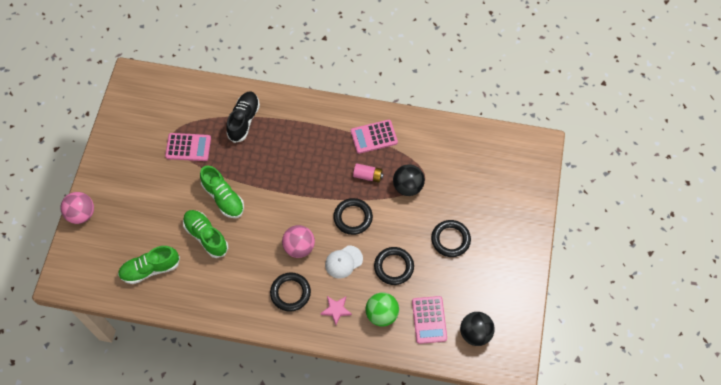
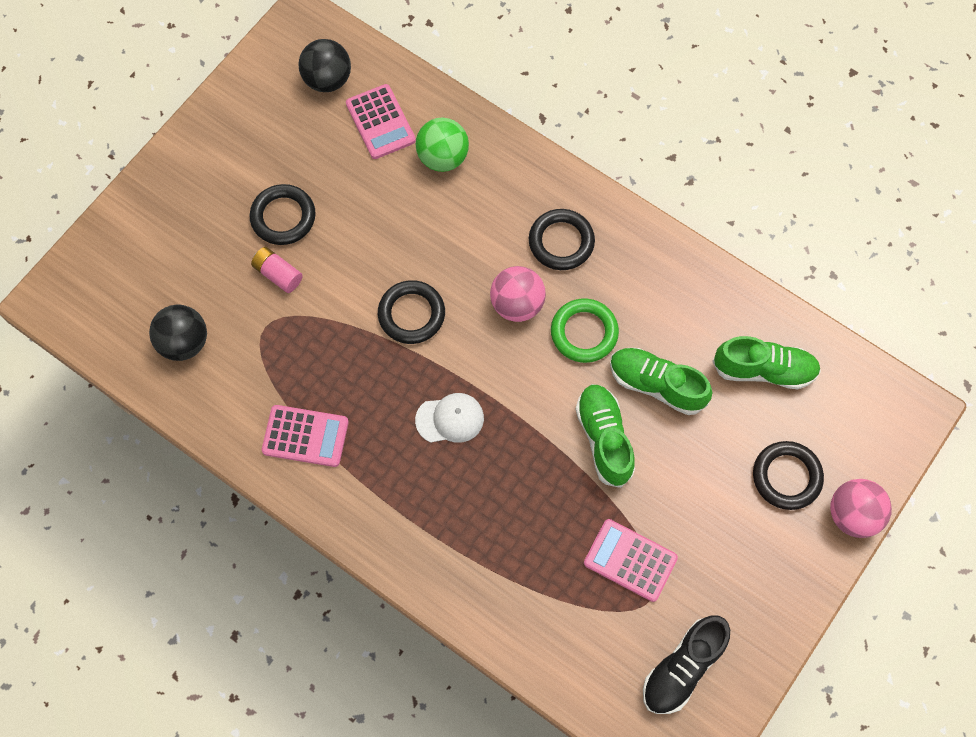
camera: 155 degrees left, 5 degrees up
green shoe [183,210,228,258] -> green shoe turned 135 degrees clockwise [610,348,712,415]
black shoe [227,92,260,143] -> black shoe moved to [643,615,730,714]
pink star [320,296,352,325] -> none
white cap [325,245,363,279] -> white cap moved to [415,393,484,443]
pink battery [353,163,384,183] -> pink battery moved to [251,247,303,293]
black ring [374,247,414,285] -> black ring moved to [753,441,824,510]
black ball [393,164,425,196] -> black ball moved to [149,305,207,361]
pink calculator [412,296,447,344] -> pink calculator turned 135 degrees clockwise [346,84,416,159]
none -> green ring [551,298,619,363]

